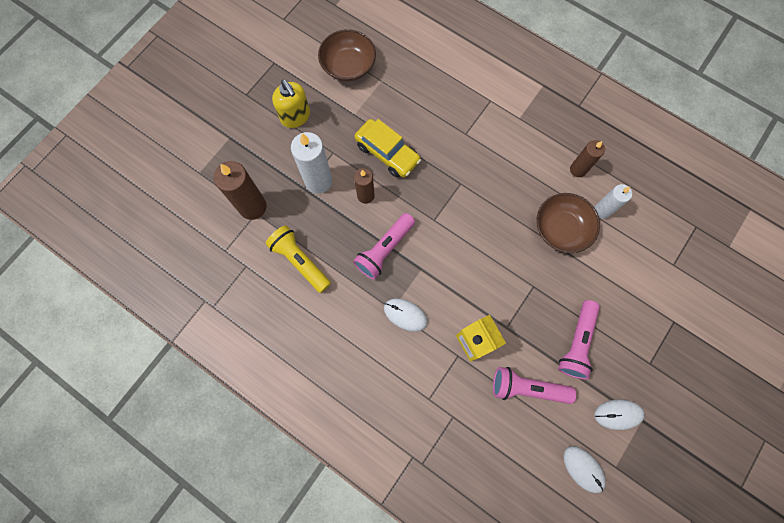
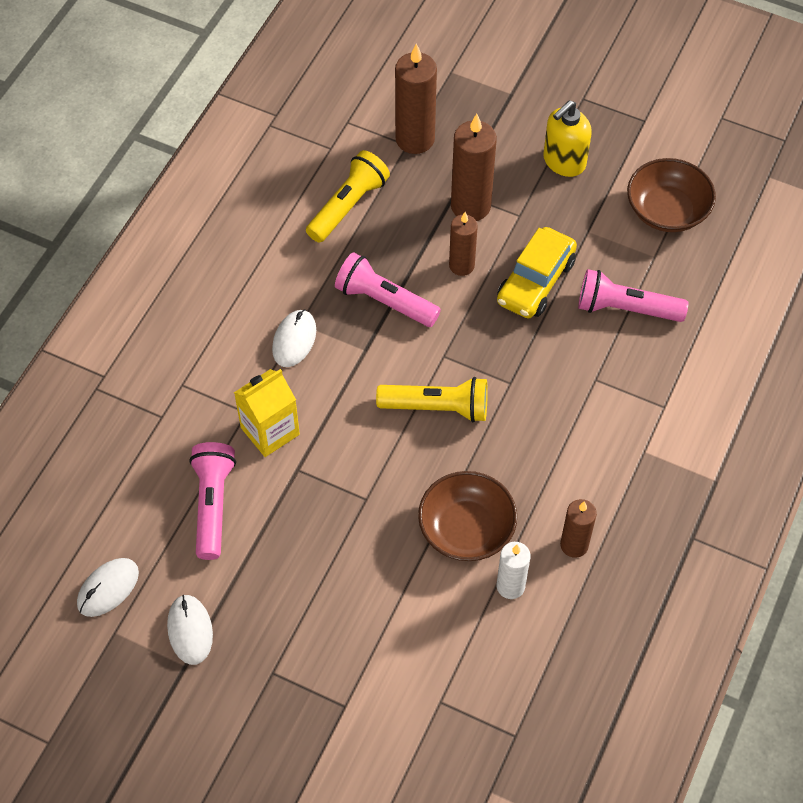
camera: 80 degrees right, 15 degrees down
white candle [291,132,332,194] -> brown candle [451,114,497,221]
pink flashlight [558,300,600,380] -> pink flashlight moved to [578,269,689,322]
none -> yellow flashlight [376,377,488,422]

